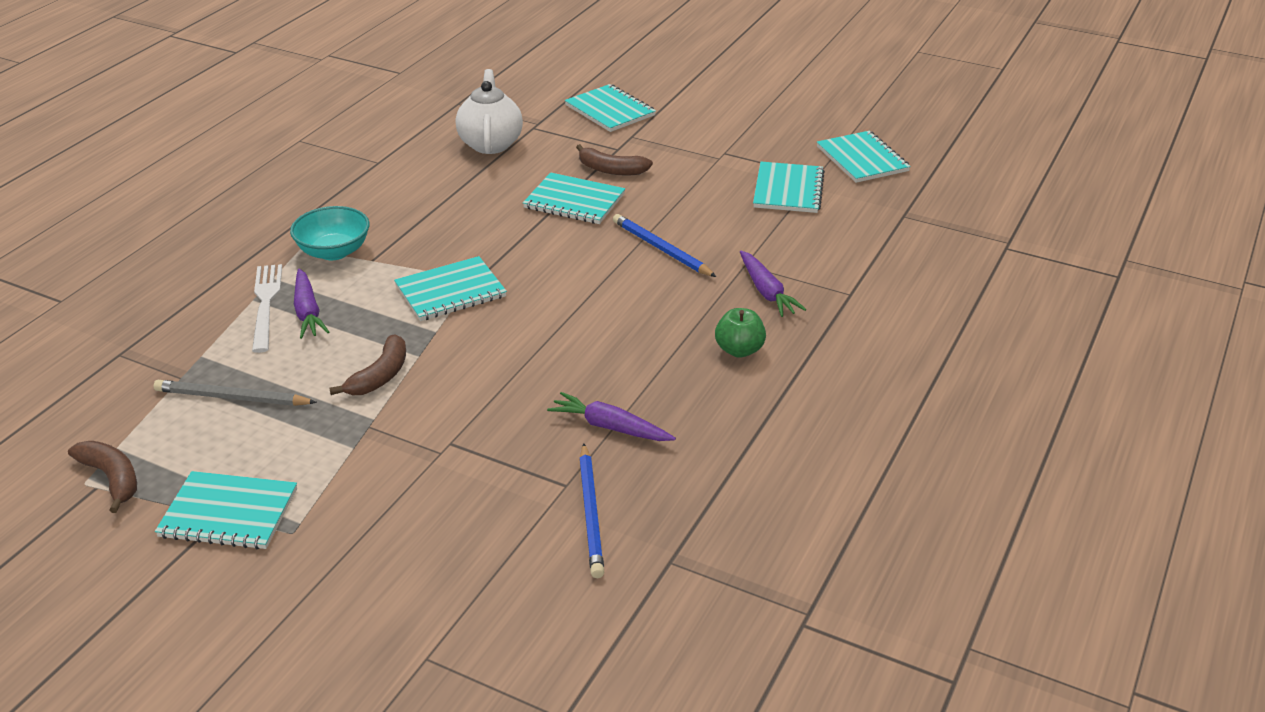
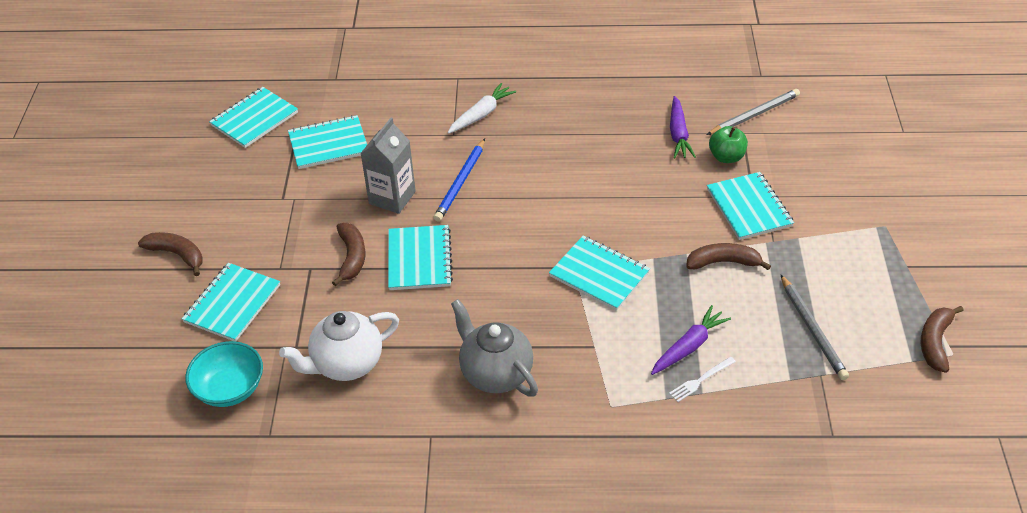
camera: 115 degrees left, 10 degrees up
turquoise notebook [155,471,297,549] -> turquoise notebook moved to [707,172,794,240]
white fork [252,264,282,353] -> white fork [669,357,736,402], size x0.57
turquoise bowl [290,206,370,260] -> turquoise bowl moved to [185,341,263,407]
blue pencil [579,443,604,578] -> grey pencil [707,89,800,135]
green apple [715,308,766,358] -> green apple moved to [709,126,748,163]
purple carrot [740,251,807,317] -> white carrot [448,83,516,134]
none -> brown banana [138,232,203,276]
none -> grey carton [360,118,416,214]
none -> grey teapot [451,299,538,397]

